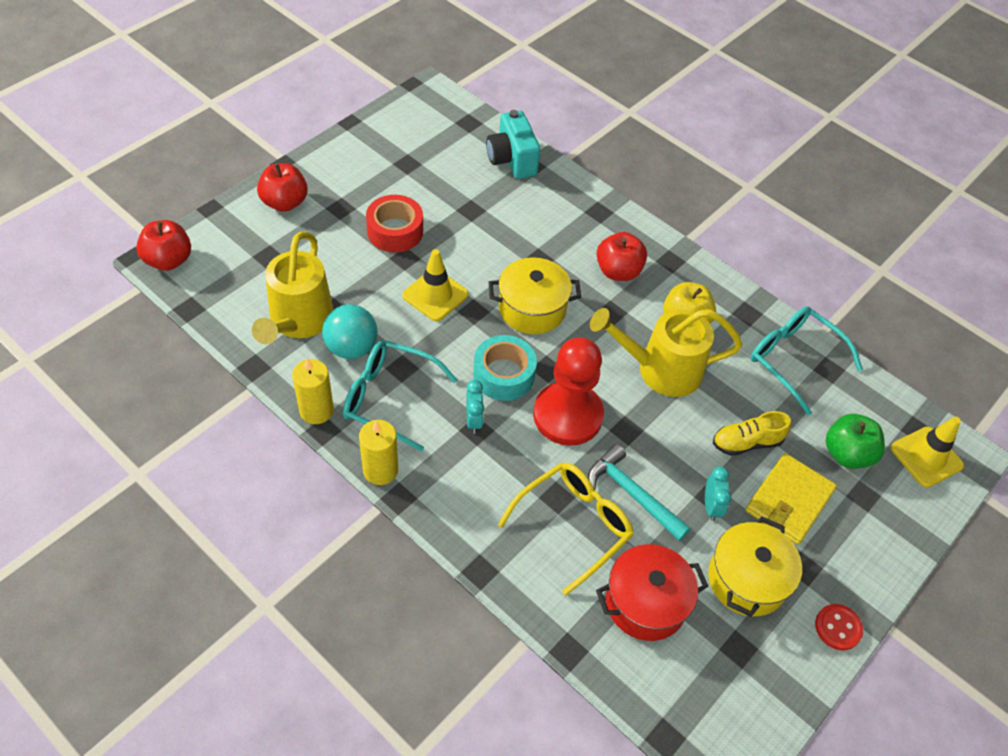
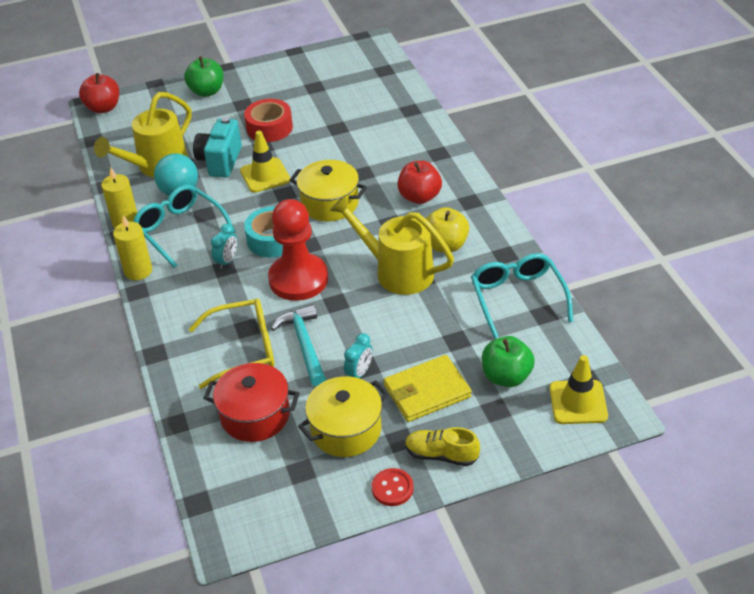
camera: 35 degrees right, 10 degrees down
red apple [257,163,308,212] -> green apple [184,56,224,97]
turquoise camera [486,110,540,179] -> turquoise camera moved to [193,117,242,178]
yellow shoe [713,411,791,456] -> yellow shoe moved to [405,427,480,466]

